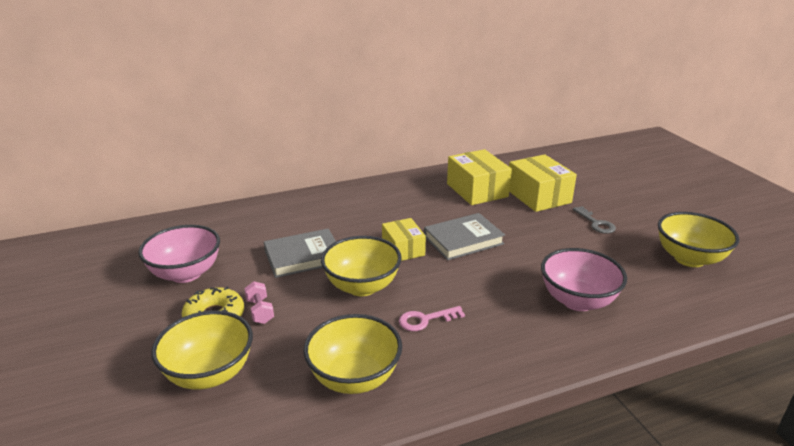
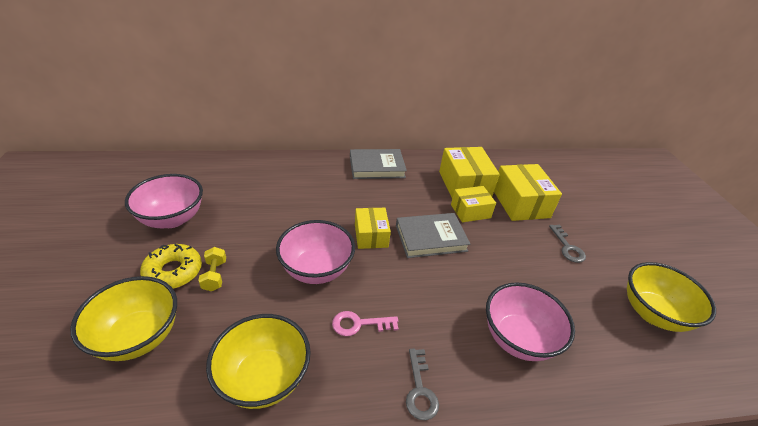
camera: 10 degrees right, 10 degrees up
pink dumbbell [244,281,274,324] -> yellow dumbbell [198,247,226,291]
grey book [264,229,336,278] -> grey book moved to [350,149,407,179]
yellow bowl [321,236,402,296] -> pink bowl [276,220,355,284]
none -> grey key [406,349,439,420]
none -> yellow box [451,186,496,222]

